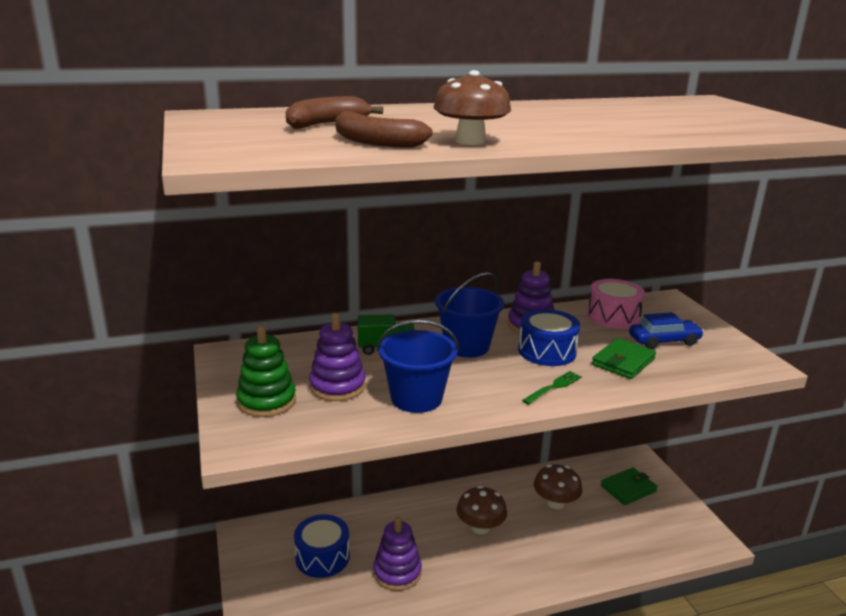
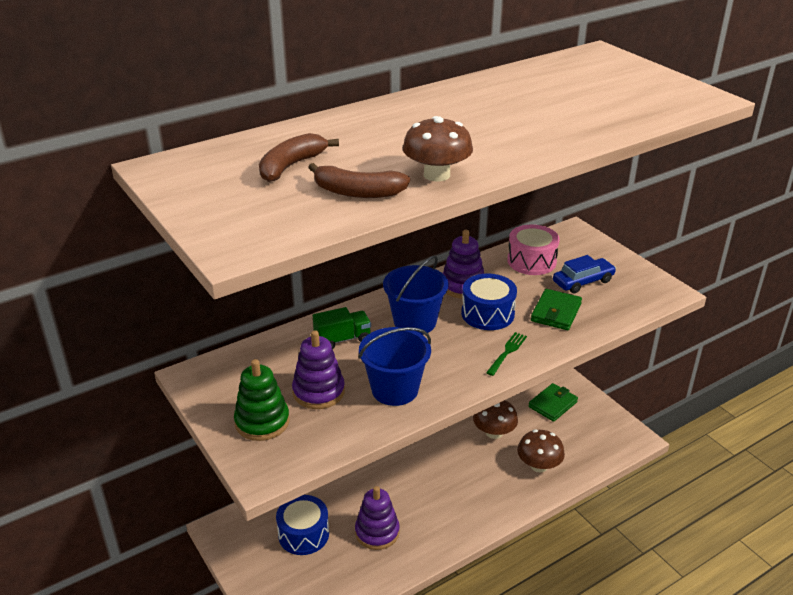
camera: 15 degrees left, 10 degrees up
brown mushroom [456,486,507,534] -> brown mushroom moved to [517,430,565,472]

